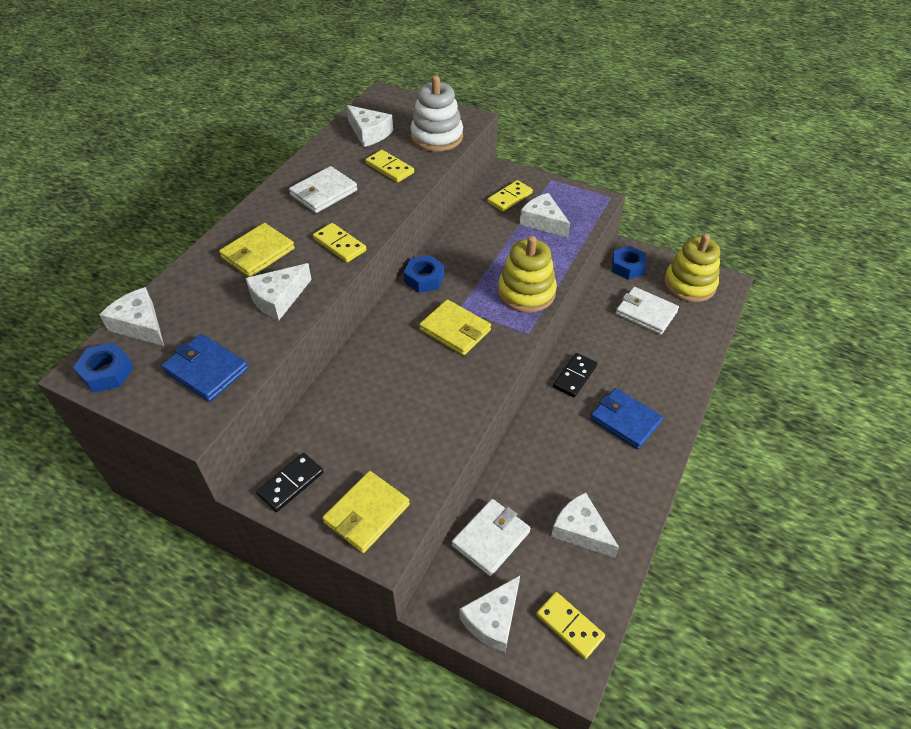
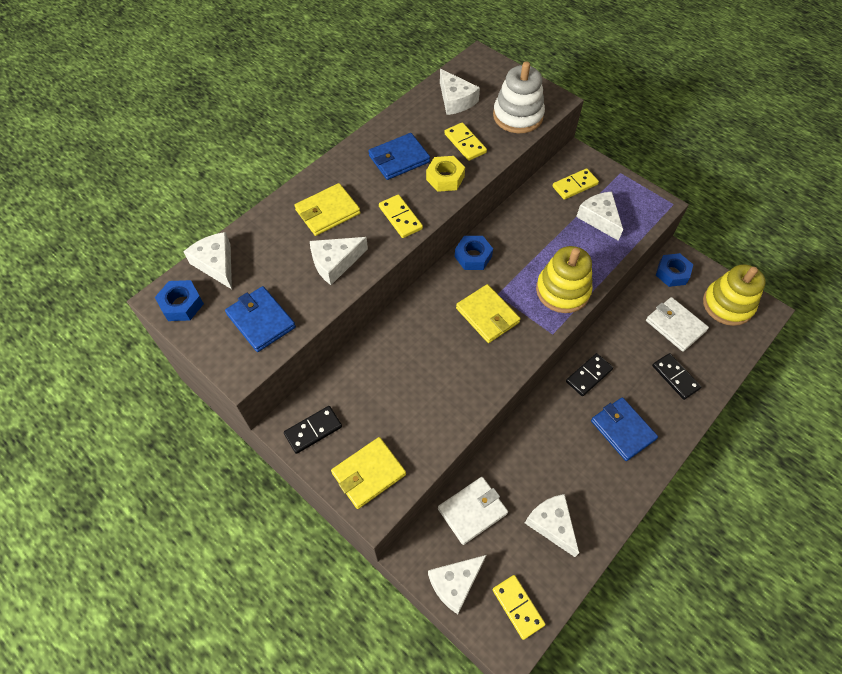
camera: 15 degrees right, 10 degrees up
white wallet [289,166,357,213] -> blue wallet [368,133,430,180]
none -> yellow nut [426,156,465,192]
none -> black domino [652,353,701,400]

